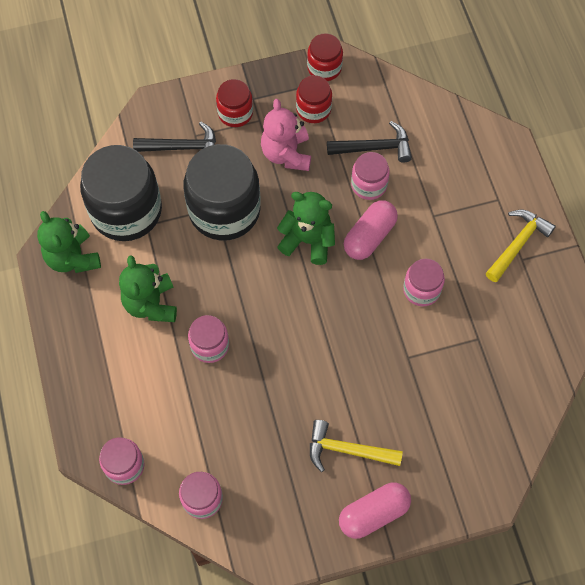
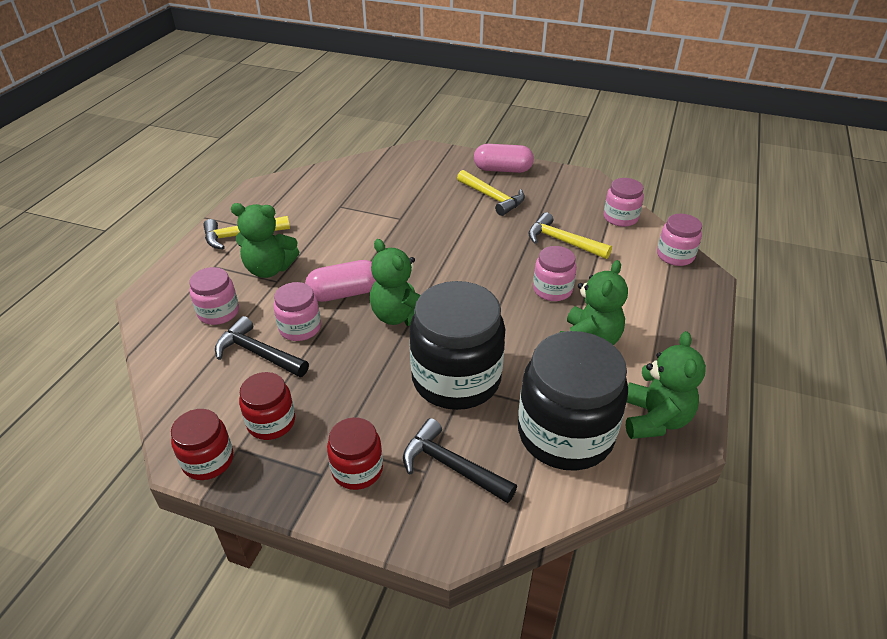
camera: 145 degrees left, 25 degrees down
pink teddy bear [261,99,311,171] -> none
pink jar [403,259,445,306] -> pink jar moved to [189,267,239,325]
none -> green teddy bear [231,203,299,278]
none -> yellow hammer [528,212,612,259]

